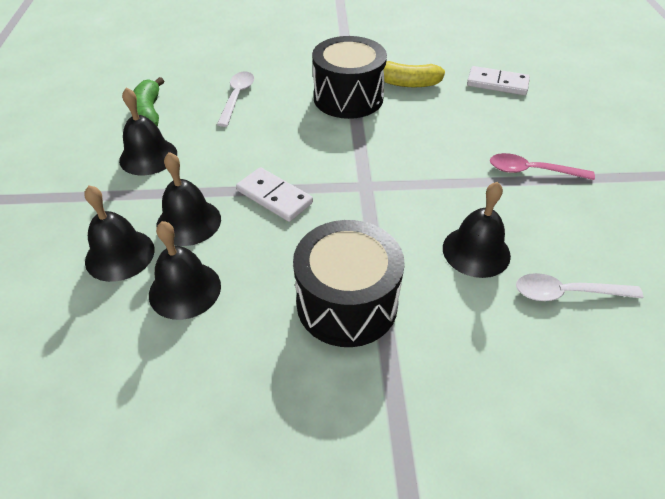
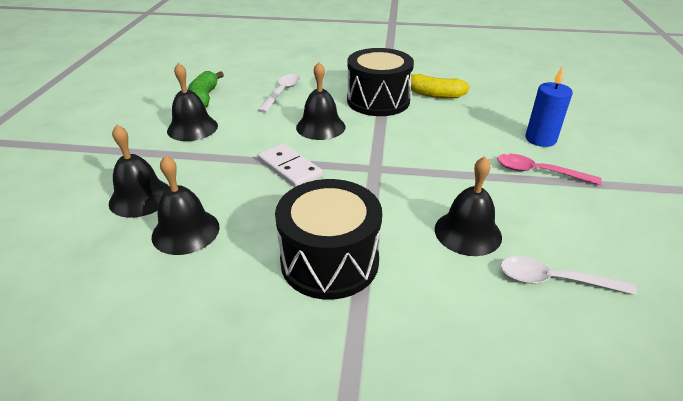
camera: 10 degrees right, 10 degrees down
black bell [156,152,221,246] -> black bell moved to [296,62,345,140]
white domino [467,66,530,95] -> none
none -> blue candle [525,66,573,147]

